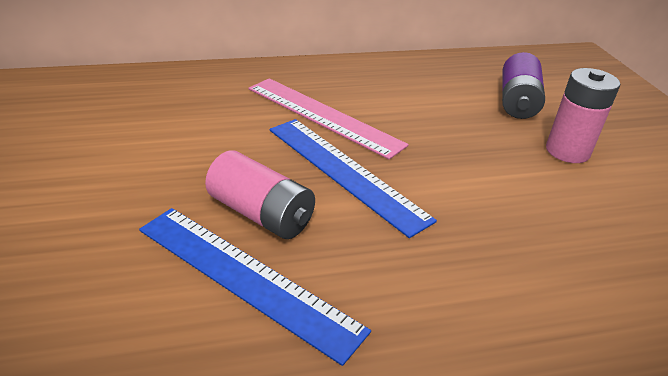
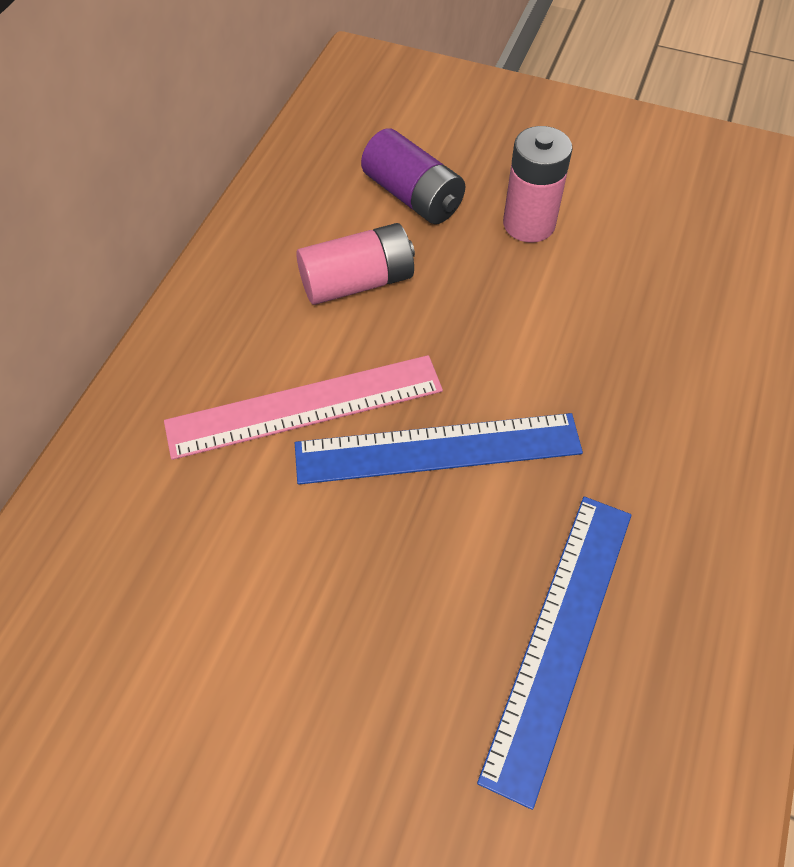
camera: 55 degrees left, 20 degrees up
blue ruler [139,208,371,366] -> blue ruler turned 45 degrees counterclockwise [477,497,631,810]
pink battery [205,150,315,239] -> pink battery moved to [296,223,415,305]

